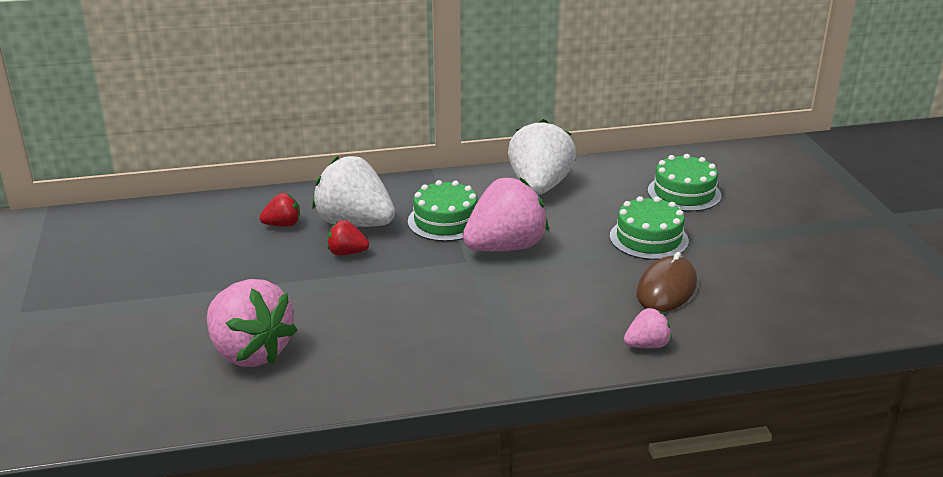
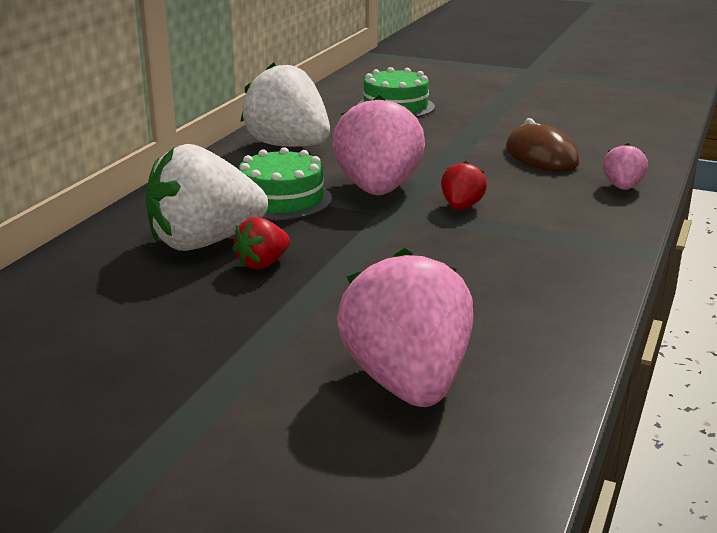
camera: 55 degrees left, 5 degrees down
pink strawberry [207,279,297,367] -> pink strawberry turned 90 degrees counterclockwise [337,248,473,407]
red strawberry [260,193,300,226] -> red strawberry moved to [441,161,487,210]
green cake [610,196,689,260] -> none

